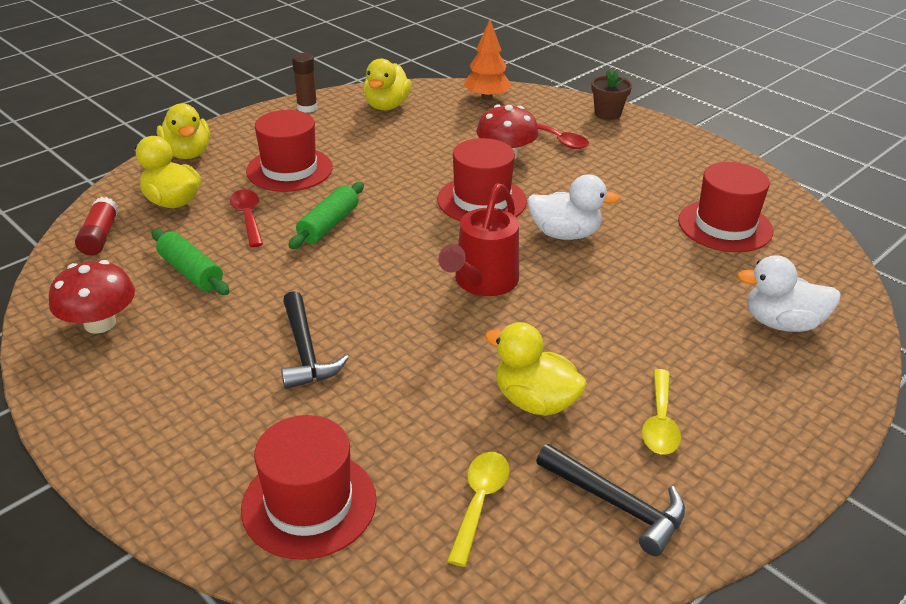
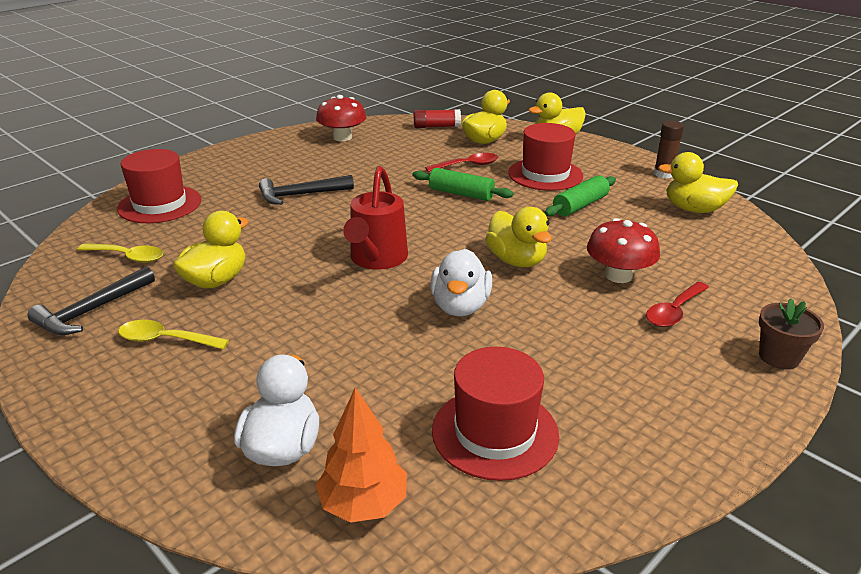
camera: 90 degrees right, 5 degrees down
green rolling pin [152,229,230,295] -> green rolling pin moved to [545,175,616,216]
red hat [437,138,527,221] -> yellow duck [485,207,552,267]
red watering can [438,183,519,296] -> red watering can turned 105 degrees counterclockwise [343,166,408,270]
orange tree [463,20,511,100] -> orange tree moved to [316,387,407,523]

